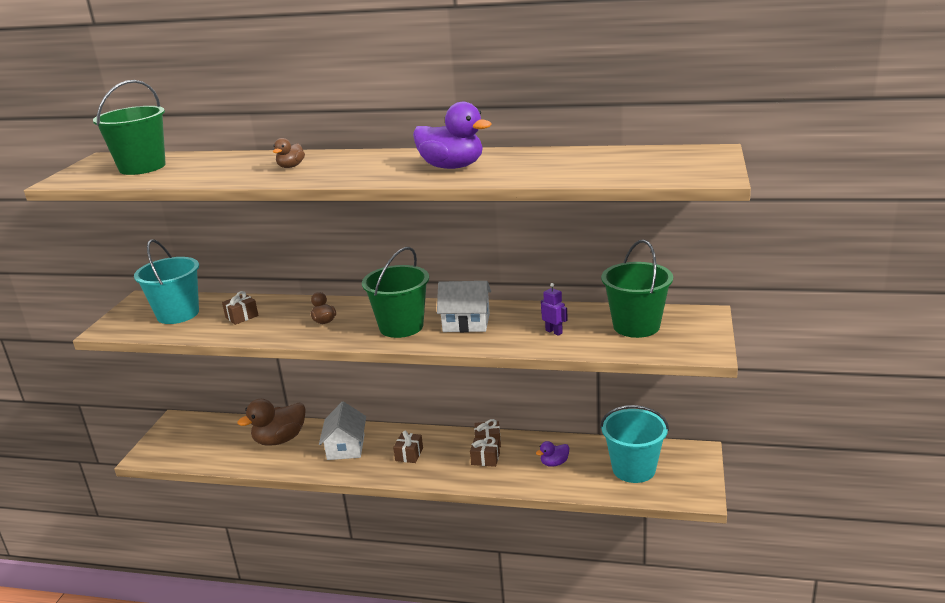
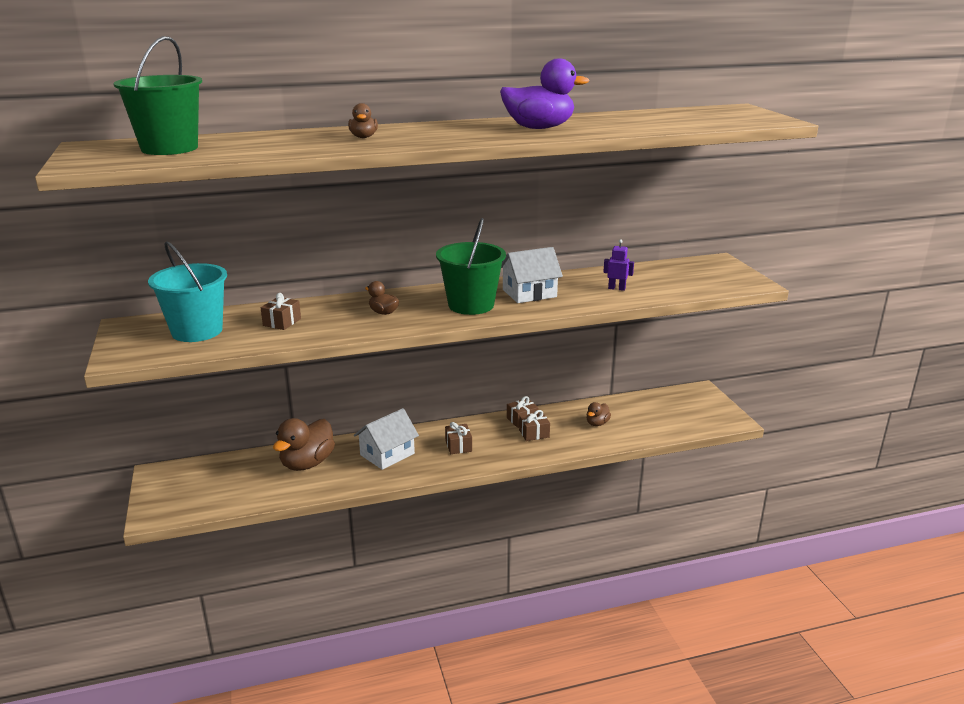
camera: 30 degrees left, 0 degrees up
white house [319,401,366,460] -> white house turned 75 degrees clockwise [354,408,419,470]
purple duck [536,441,570,467] -> brown duck [586,402,611,426]
turquoise bucket [600,405,669,483] -> none
green bucket [601,240,673,338] -> none

